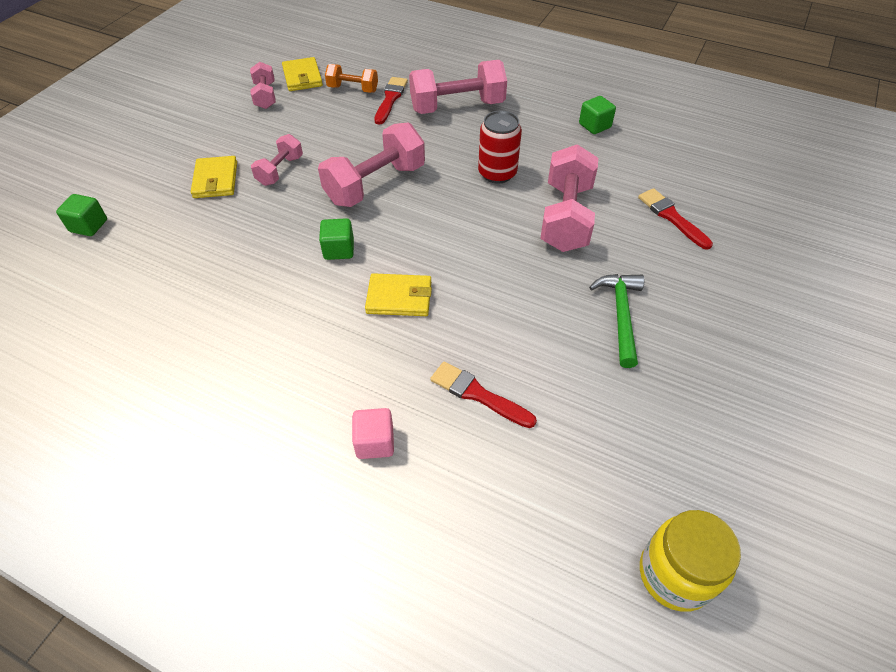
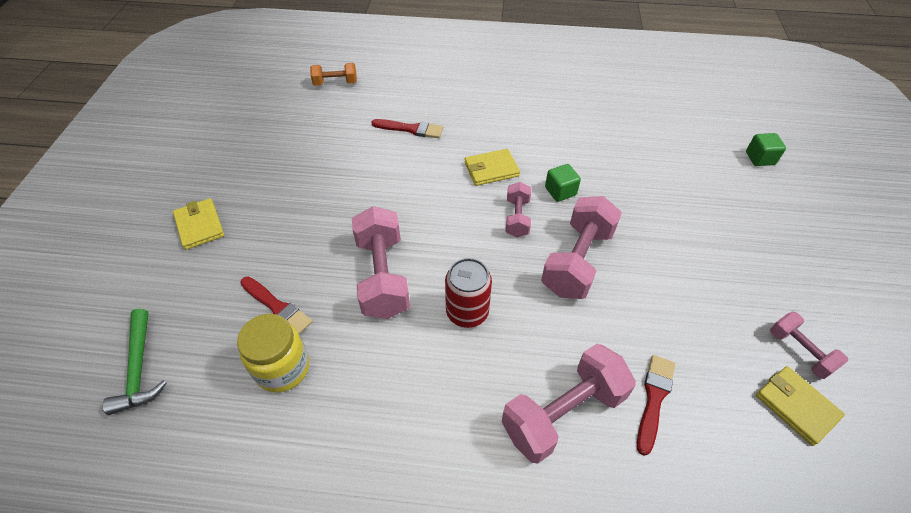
camera: 160 degrees right, 0 degrees up
yellow wallet [191,156,237,198] -> yellow wallet moved to [173,198,224,250]
pink dumbbell [251,134,303,186] -> pink dumbbell moved to [505,182,531,237]
orange dumbbell [325,64,378,93] -> orange dumbbell moved to [310,63,357,86]
pink cube [352,408,394,459] -> none
red brush [374,77,408,125] -> red brush turned 150 degrees counterclockwise [637,355,675,456]
green cube [579,96,616,134] -> none
green hammer [589,274,644,368] -> green hammer moved to [102,309,167,415]
yellow jar [640,510,741,612] -> yellow jar moved to [237,314,309,393]

